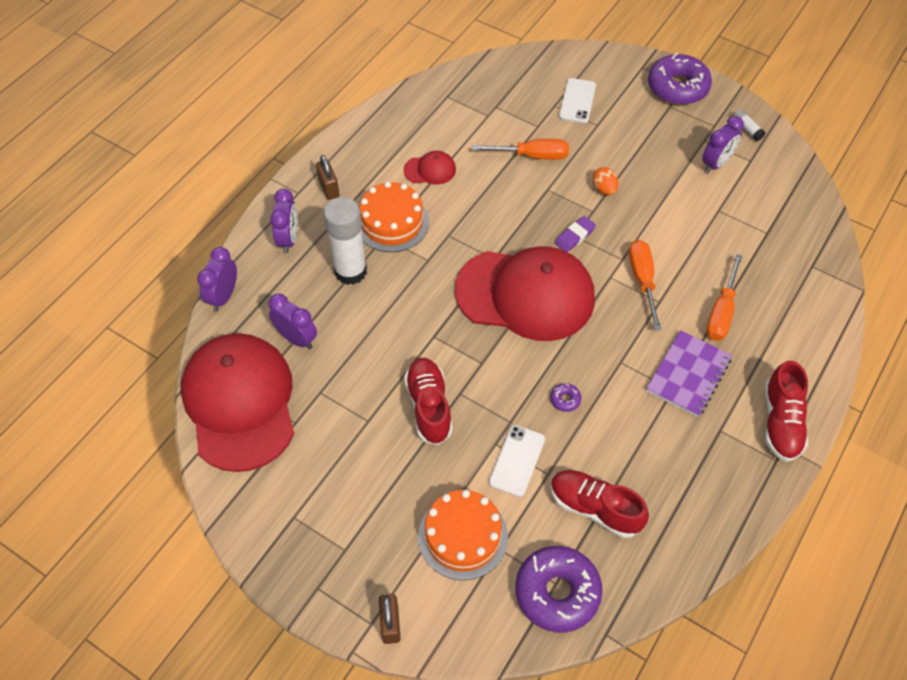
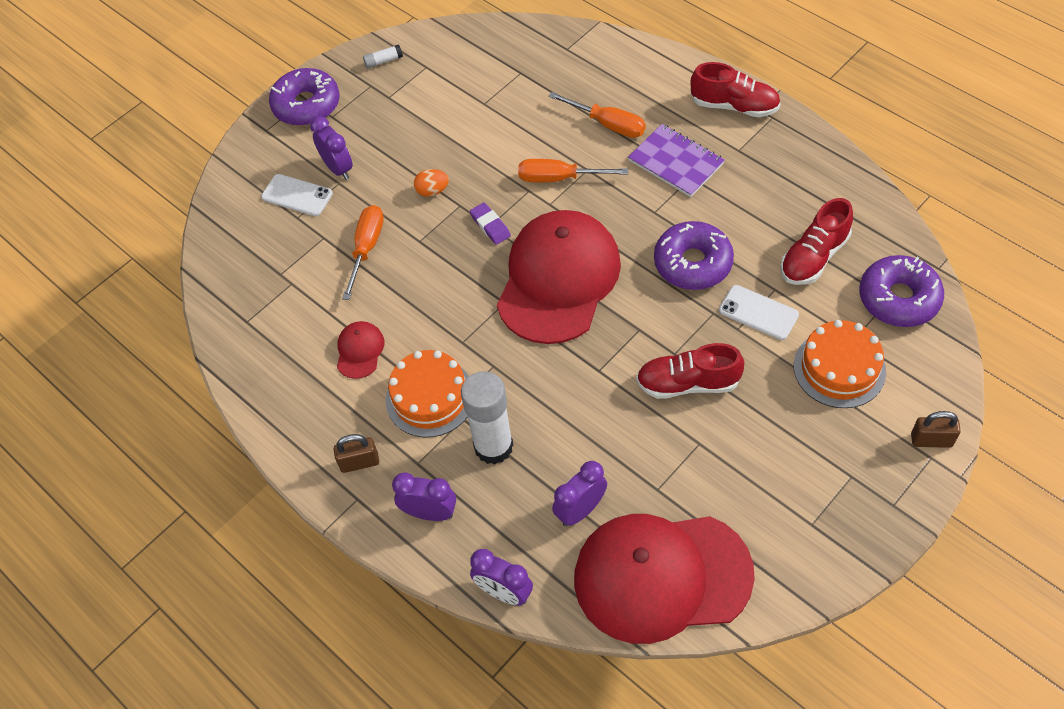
camera: 75 degrees left, 0 degrees up
purple donut [550,383,582,412] -> purple donut [654,221,734,290], size x2.49
purple clock [702,116,744,173] -> purple clock moved to [310,117,353,180]

